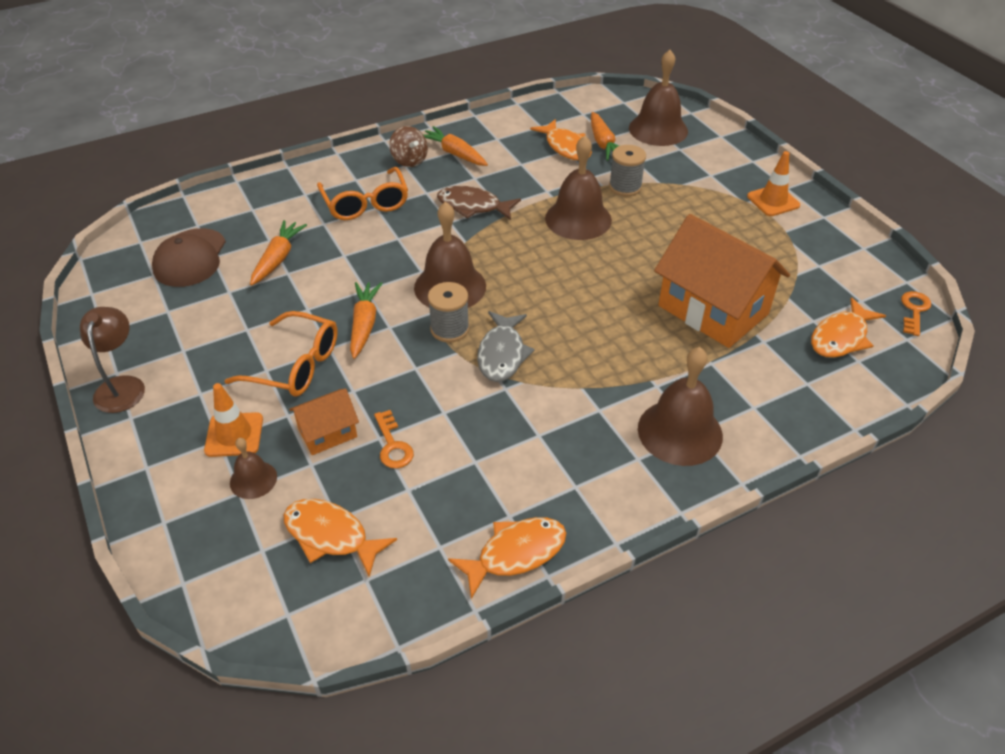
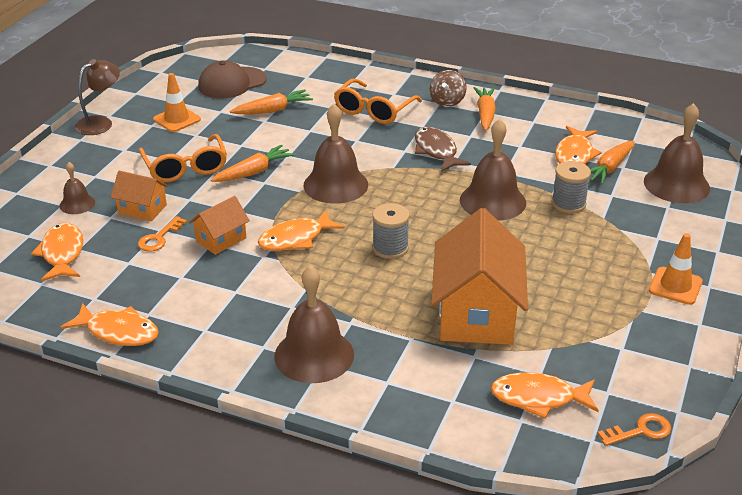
camera: 50 degrees right, 10 degrees down
orange traffic cone [204,383,263,457] -> orange traffic cone moved to [153,73,201,132]
grey spool [428,282,470,343] -> grey spool moved to [372,203,410,259]
grey fish [477,311,535,382] -> orange fish [258,210,345,251]
none -> orange house [189,196,250,255]

